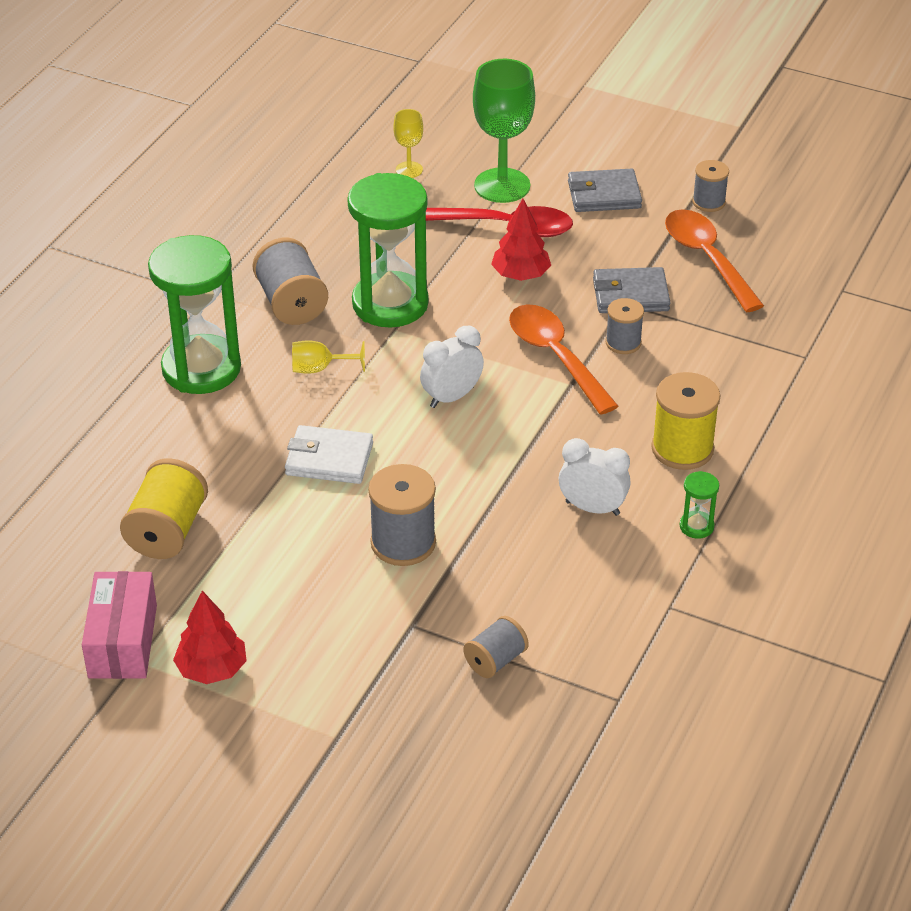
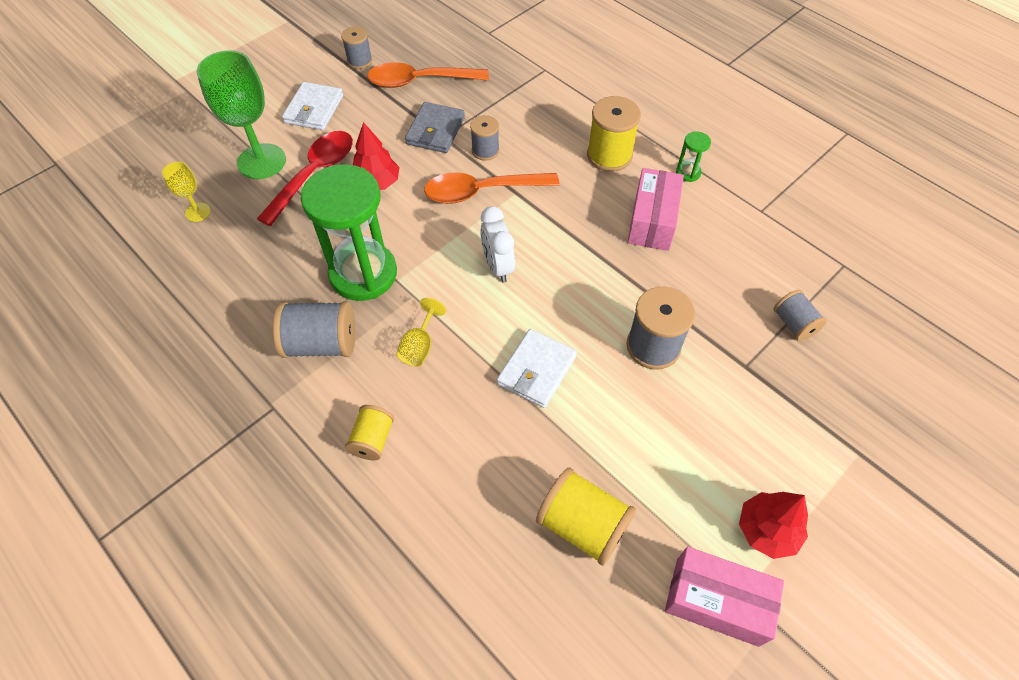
camera: 70 degrees left, 15 degrees up
green hourglass [148,235,241,394] -> yellow spool [345,405,394,460]
white clock [559,438,631,516] -> pink box [628,168,684,251]
grey wallet [568,168,642,212] -> white wallet [282,82,343,130]

